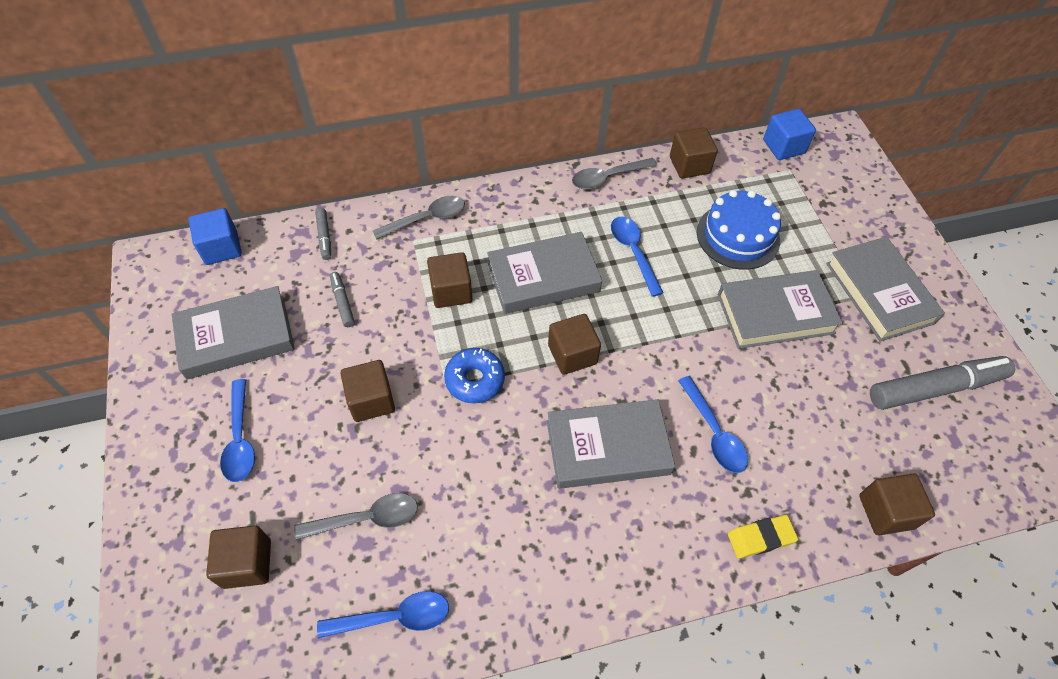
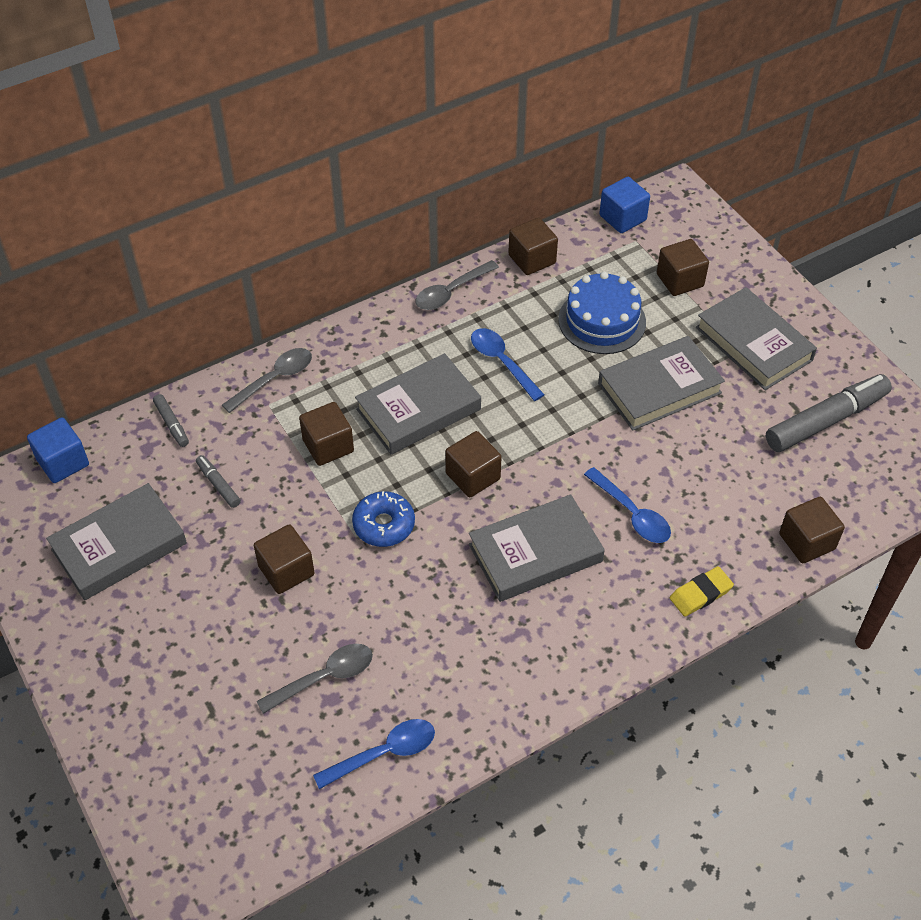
camera: 15 degrees left, 5 degrees down
brown cube [206,526,271,589] -> brown cube moved to [657,239,709,296]
blue spoon [220,379,255,482] -> none

